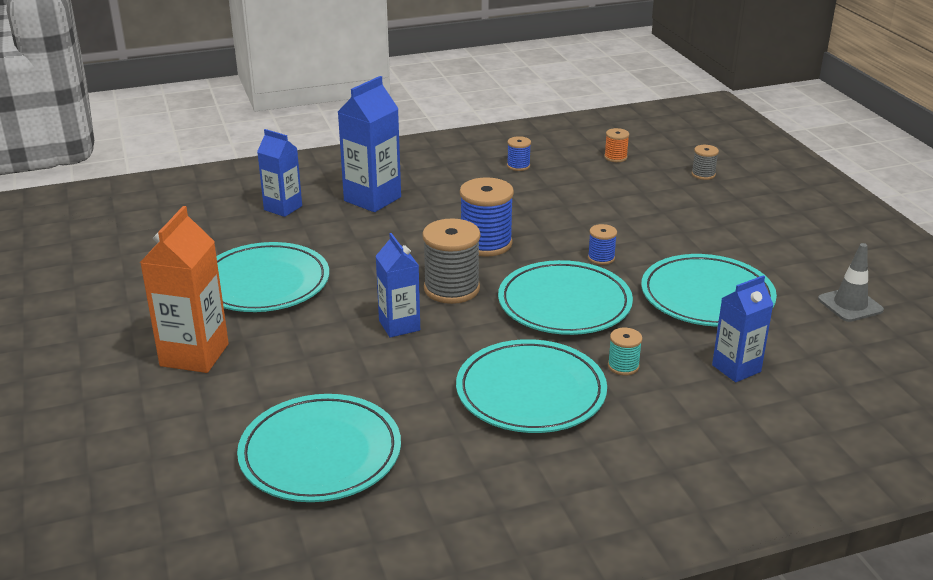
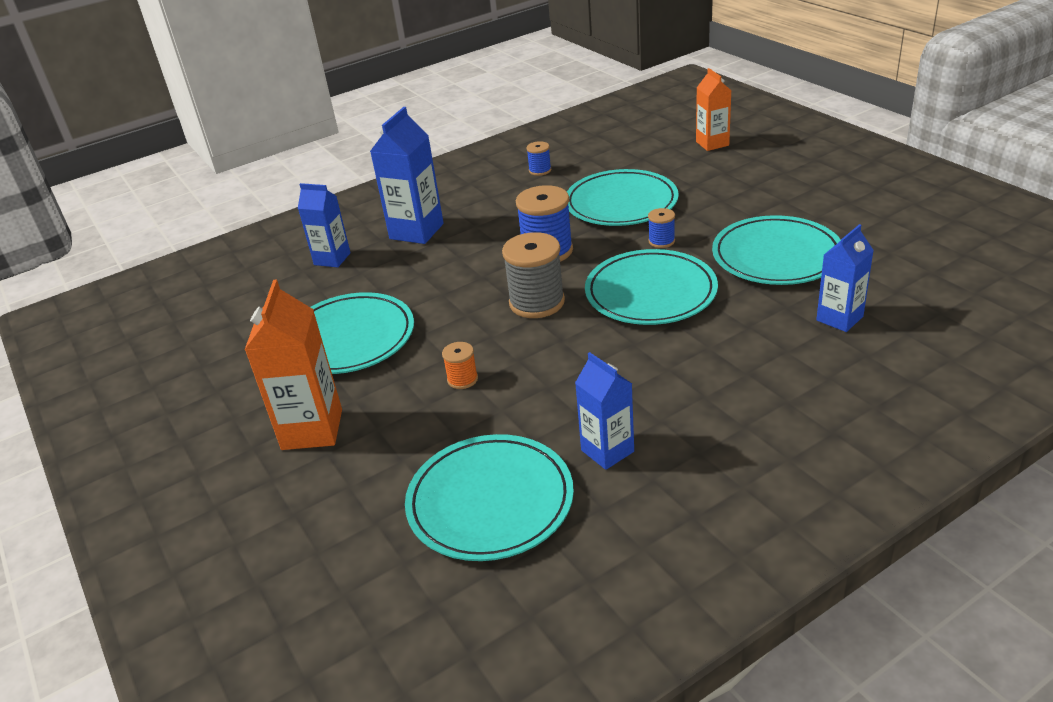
camera: 10 degrees left, 5 degrees up
blue carton [376,233,420,338] -> blue carton moved to [575,352,634,470]
turquoise plate [456,339,607,433] -> turquoise plate moved to [567,169,679,226]
orange spool [604,128,629,162] -> orange spool moved to [442,342,478,389]
turquoise spool [608,328,642,375] -> none
grey spool [692,145,719,180] -> orange carton [696,68,731,151]
grey traffic cone [818,243,884,322] -> none

